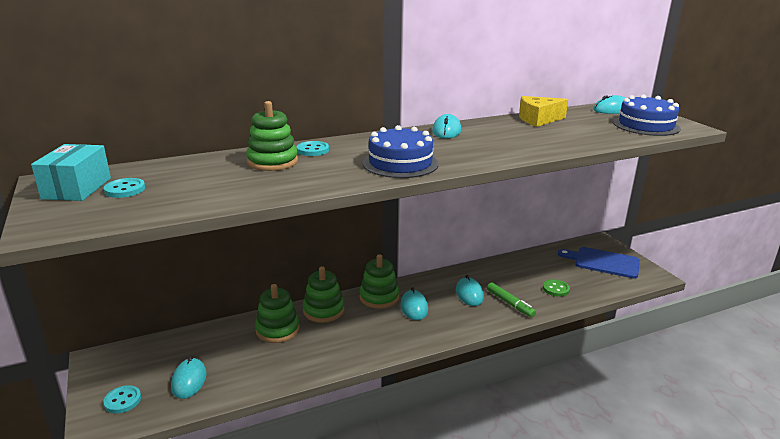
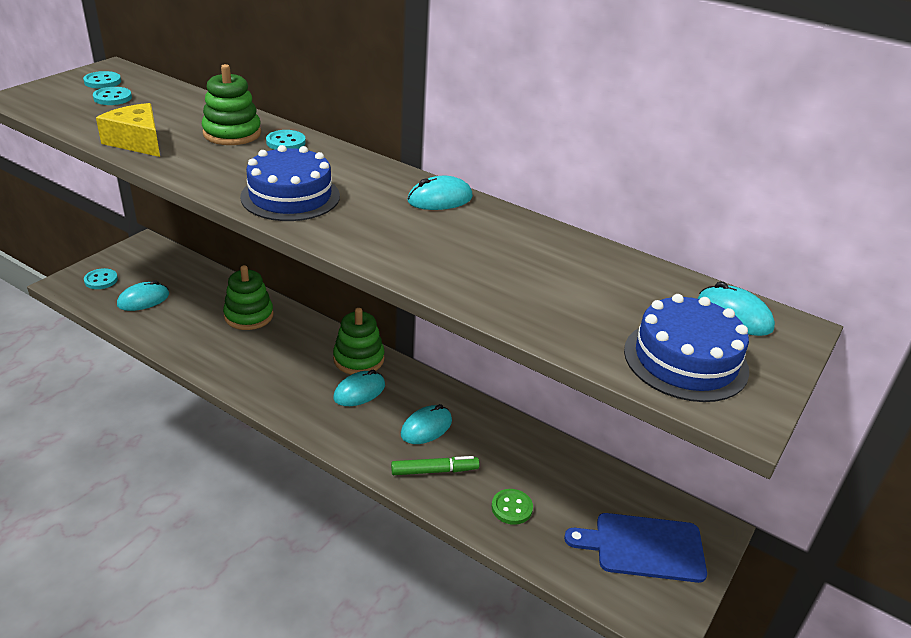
camera: 55 degrees right, 10 degrees up
turquoise box [31,144,111,201] -> turquoise button [83,71,121,89]
green stacking toy [303,266,345,323] -> none
green marker [487,282,536,317] -> green marker turned 120 degrees counterclockwise [391,456,479,475]
yellow cheese [519,96,568,127] -> yellow cheese moved to [96,103,160,157]
blue cutting board [558,247,640,278] -> blue cutting board turned 75 degrees counterclockwise [564,513,707,583]

